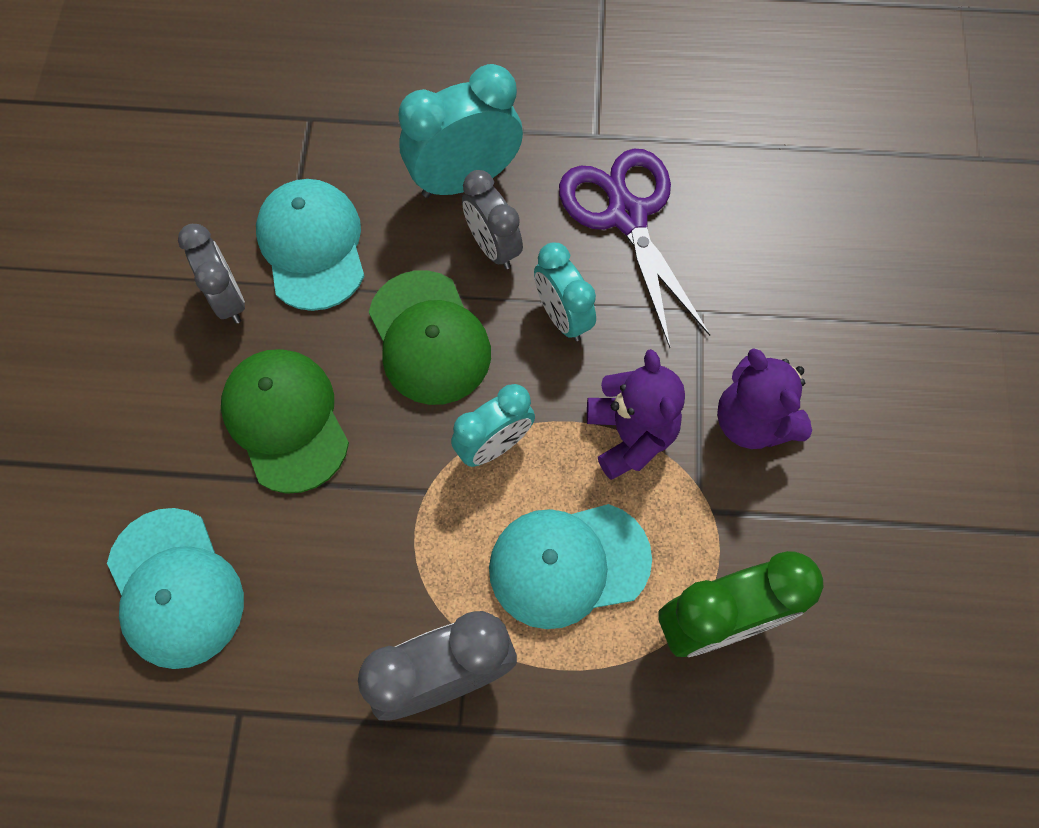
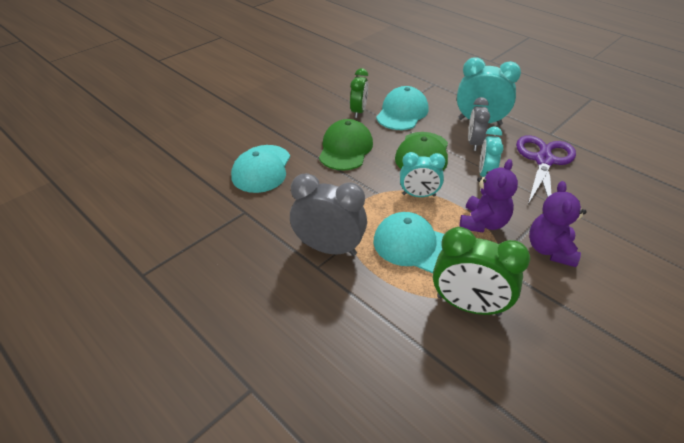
camera: 40 degrees right, 25 degrees down
grey clock [178,224,245,324] -> green clock [350,68,368,118]

